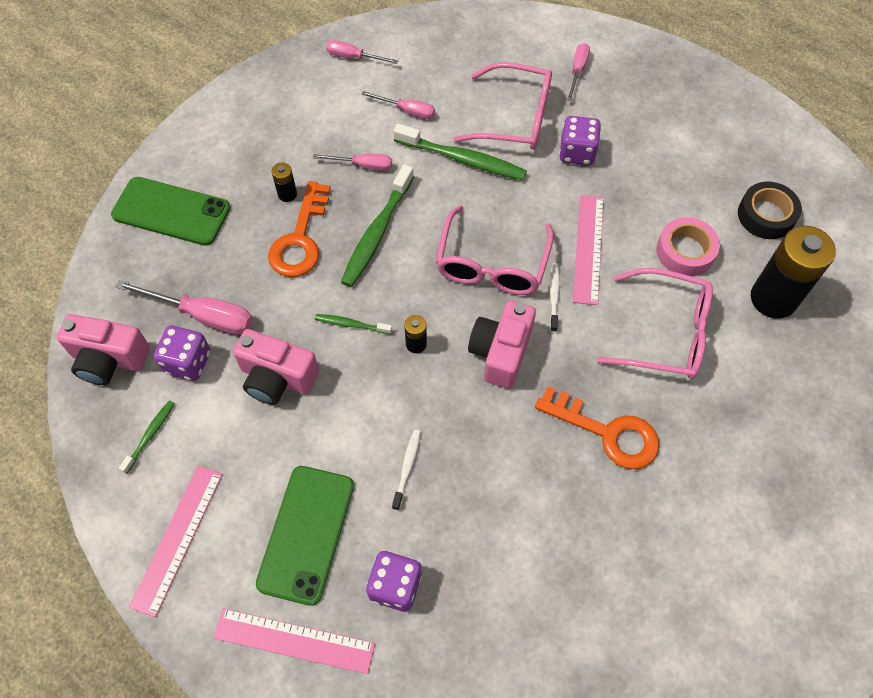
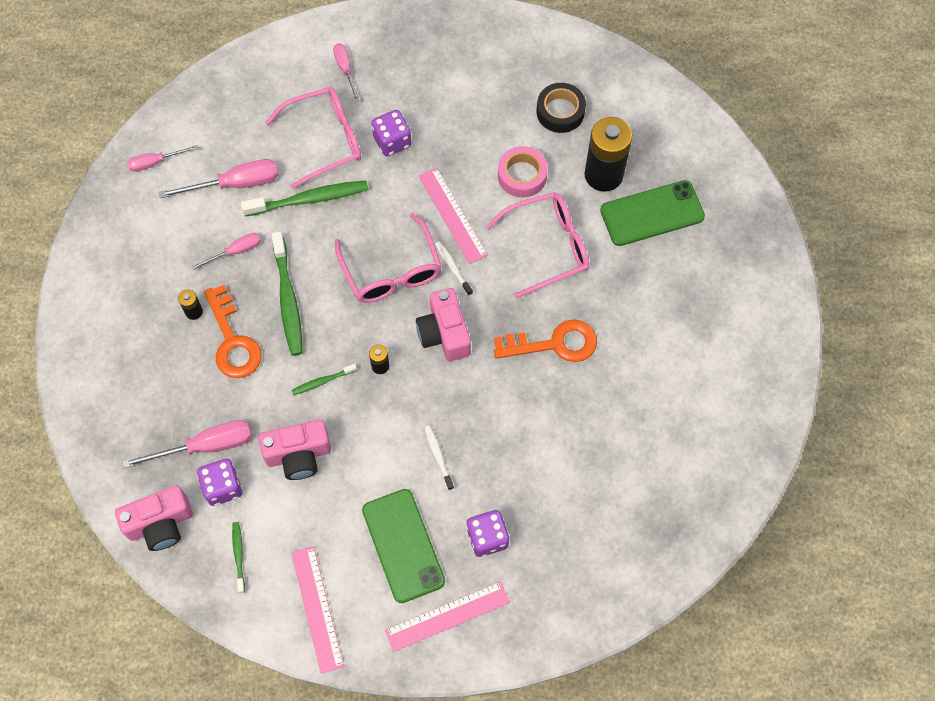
camera: 35 degrees left, 5 degrees up
green phone [111,177,231,246] -> green phone moved to [600,180,705,246]
pink screwdriver [362,91,435,119] -> pink screwdriver [159,159,278,198], size x1.66

